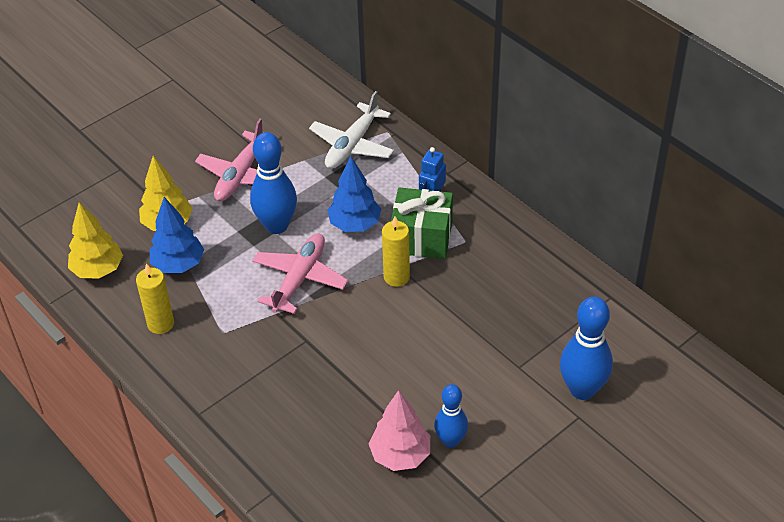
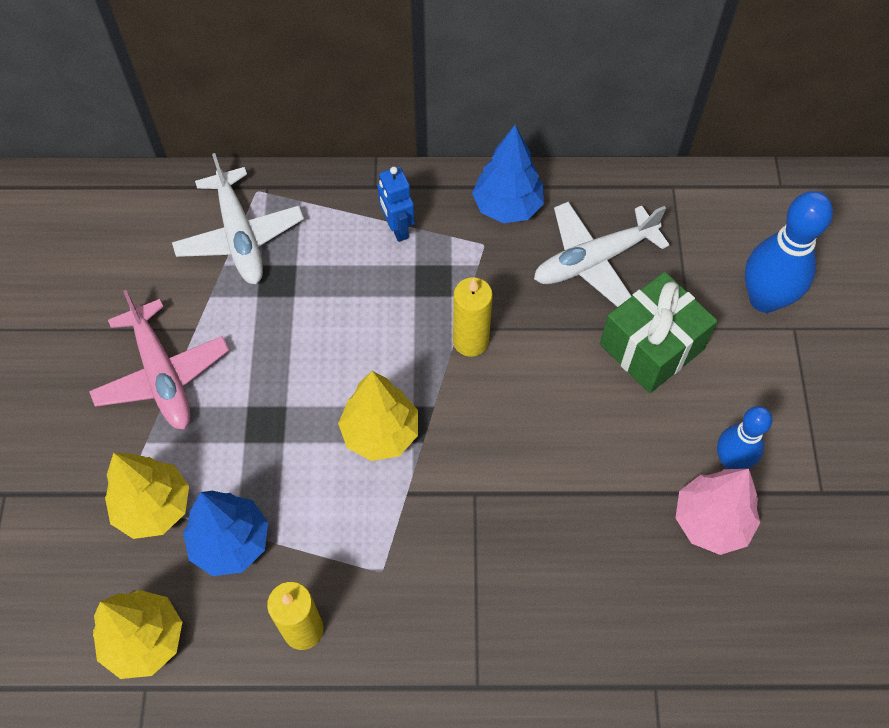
camera: 50 degrees left, 15 degrees up
blue bowling pin [250,132,297,234] -> none
pink plane [252,233,348,314] -> yellow tree [338,371,418,461]
blue tree [327,156,381,232] -> blue tree moved to [472,125,544,223]
green gift [391,188,453,259] -> green gift moved to [600,272,718,393]
none -> white plane [534,202,670,307]

